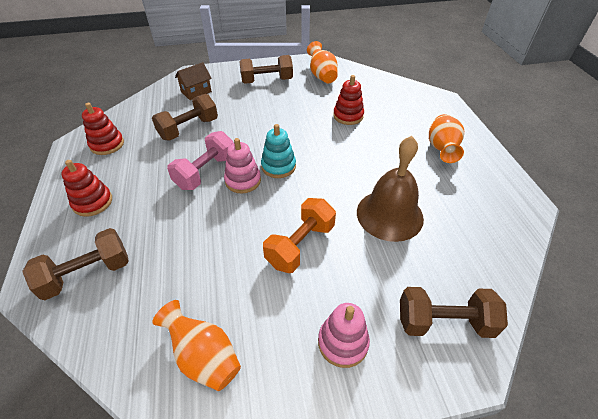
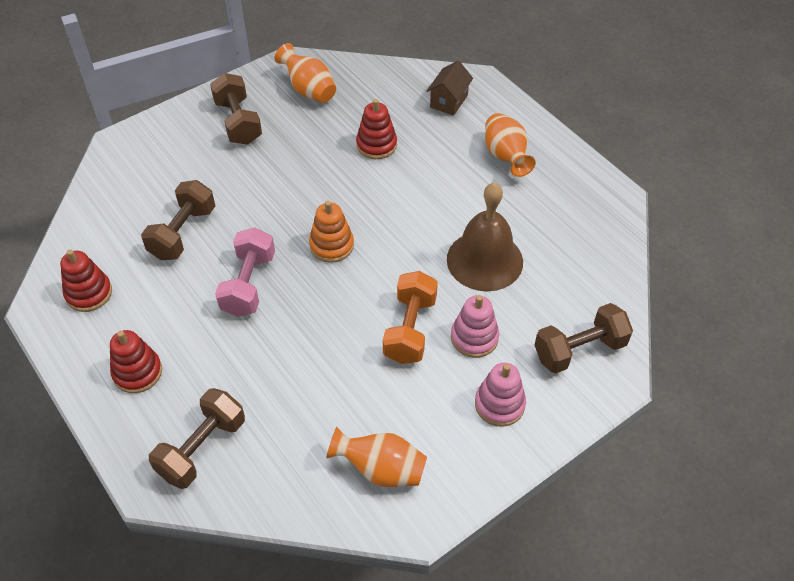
camera: 25 degrees left, 5 degrees up
brown house [175,62,212,100] -> brown house moved to [427,60,473,116]
pink stacking toy [224,138,261,194] -> pink stacking toy moved to [451,295,499,358]
brown dumbbell [239,55,293,84] -> brown dumbbell turned 75 degrees counterclockwise [210,73,262,145]
turquoise stacking toy [261,124,296,178] -> orange stacking toy [309,201,354,263]

